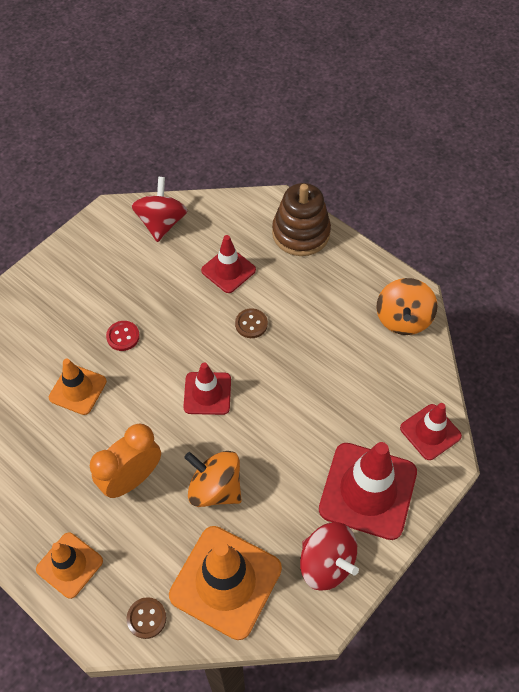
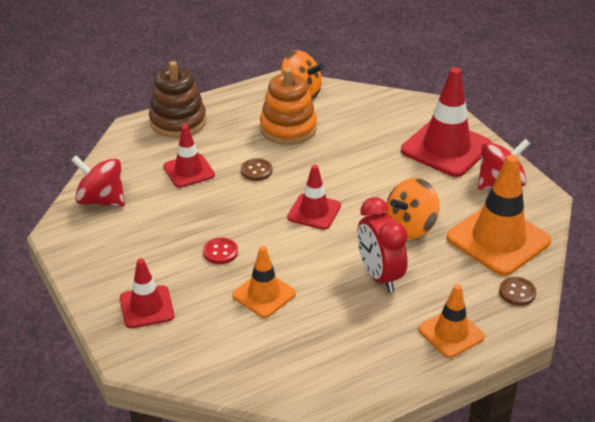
camera: 70 degrees left, 20 degrees down
orange clock [90,423,161,498] -> red clock [357,197,408,293]
red traffic cone [400,403,462,460] -> red traffic cone moved to [120,258,174,328]
none -> orange stacking toy [260,68,317,145]

